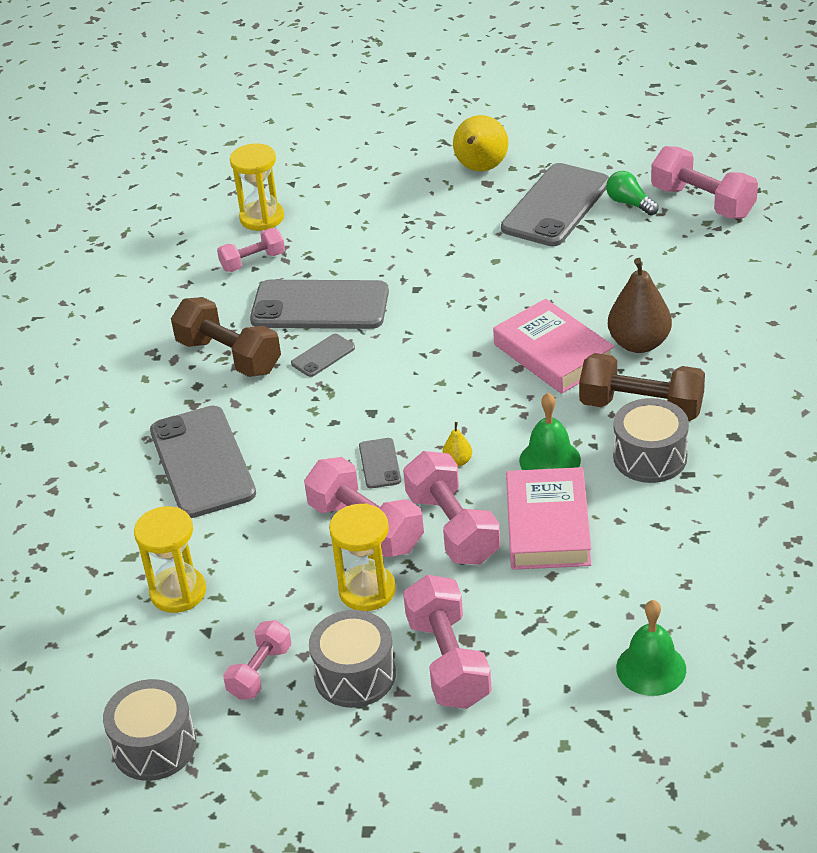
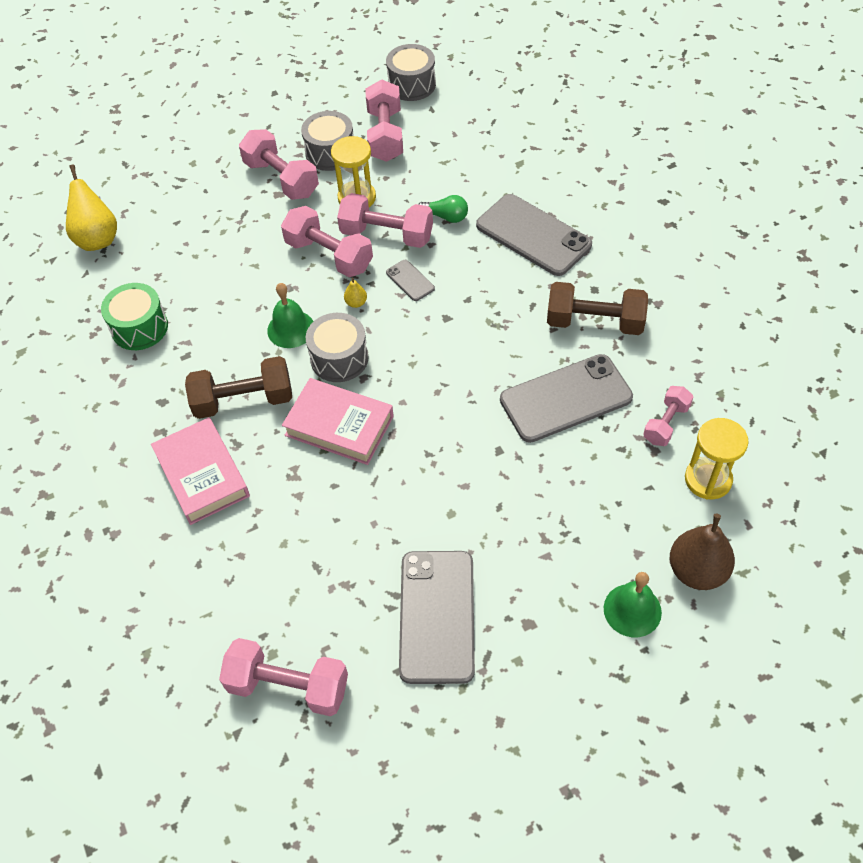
camera: 150 degrees right, 15 degrees up
yellow hourglass [134,506,206,613] -> none
pink dumbbell [223,620,292,700] -> pink dumbbell [365,79,403,162], size x1.64
grey phone [291,334,355,377] -> none
yellow pear [453,115,508,171] -> yellow pear moved to [66,165,117,251]
pink book [506,467,591,570] -> pink book moved to [151,417,250,525]
green light bulb [606,171,659,216] -> green light bulb moved to [418,195,468,223]
brown pear [608,258,672,353] -> brown pear moved to [670,514,735,590]
grey drum [613,398,689,483] -> grey drum moved to [306,313,369,382]
green bell [616,600,686,696] -> green bell moved to [604,572,662,637]
none -> green drum [101,283,168,350]

